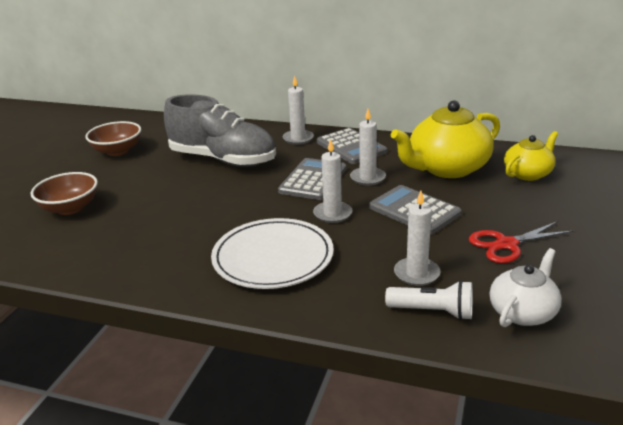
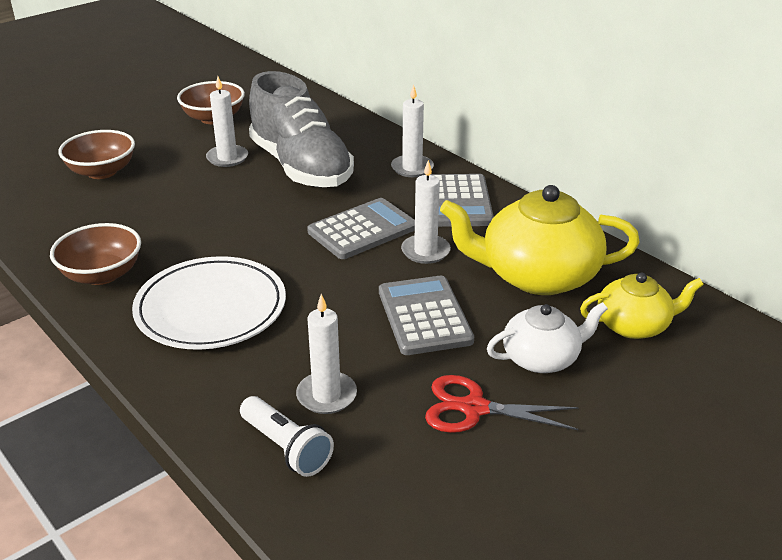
camera: 30 degrees right, 5 degrees up
white candle [313,139,353,223] -> white candle moved to [206,76,248,167]
white teapot [490,248,562,327] -> white teapot moved to [487,302,608,373]
none -> brown bowl [50,223,141,285]

